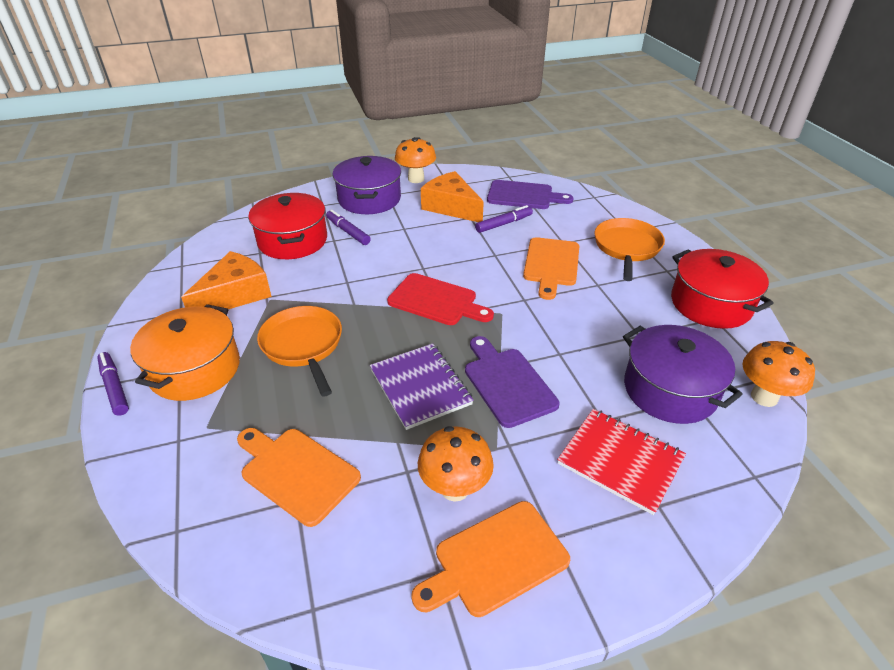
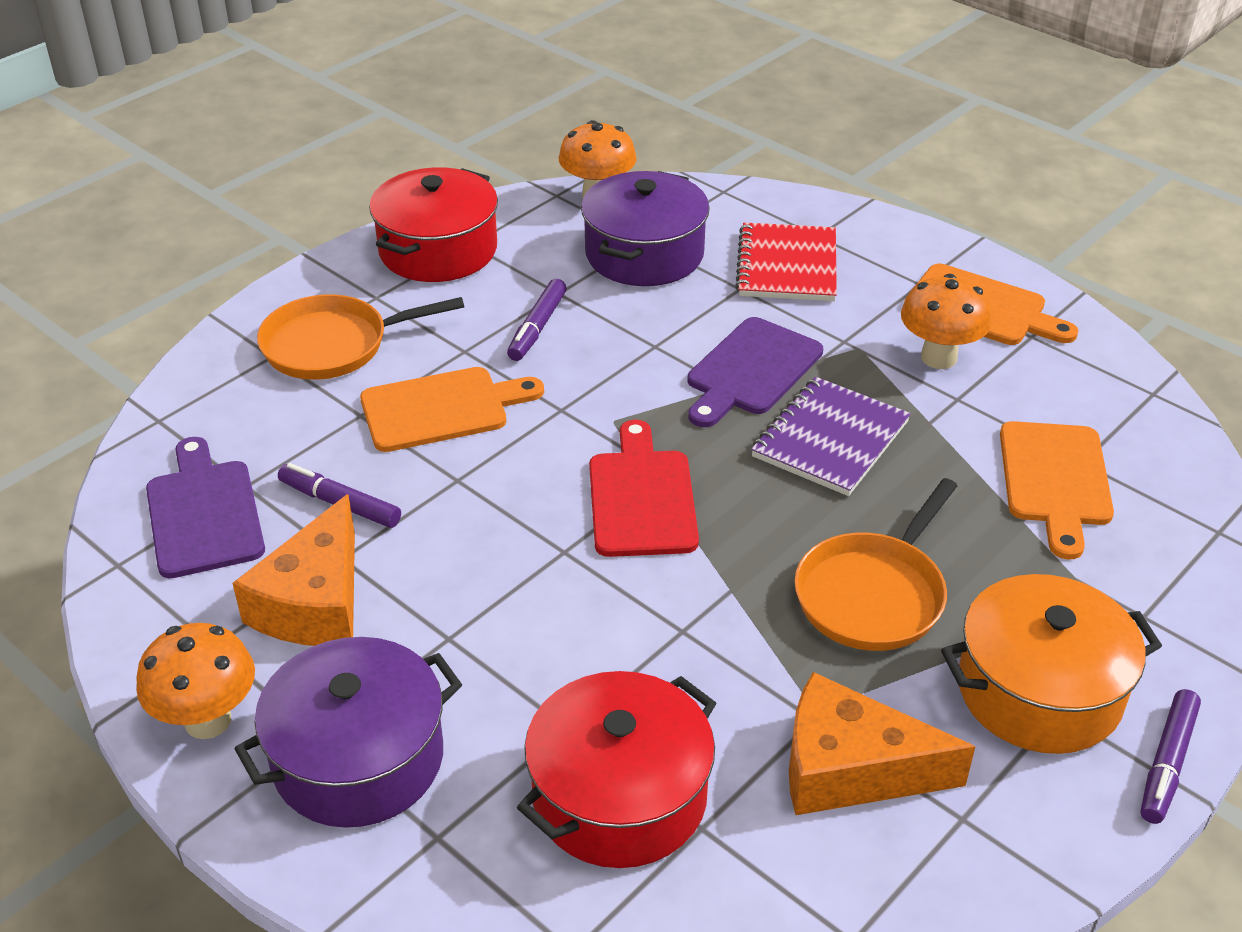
camera: 120 degrees left, 0 degrees up
purple marker [326,209,371,245] -> purple marker moved to [507,279,567,361]

